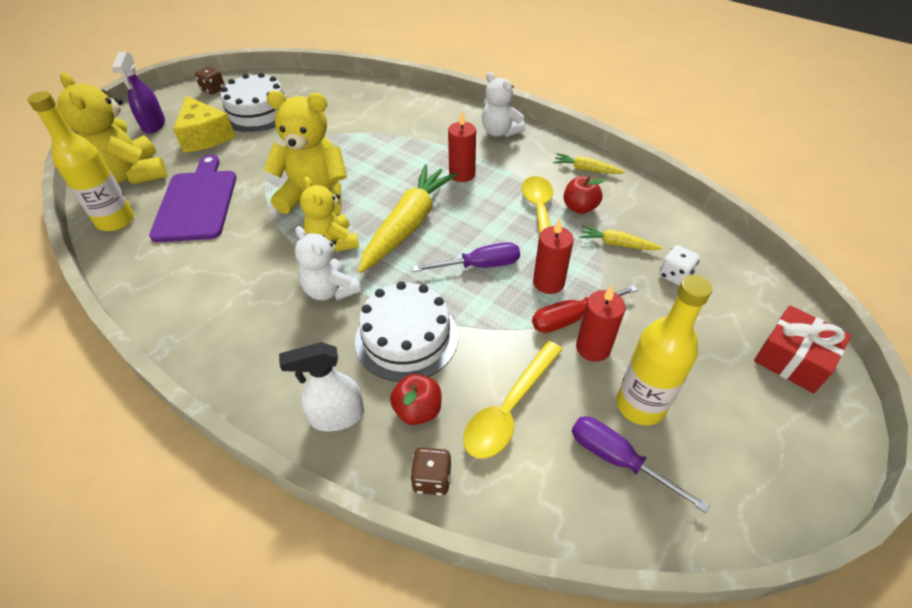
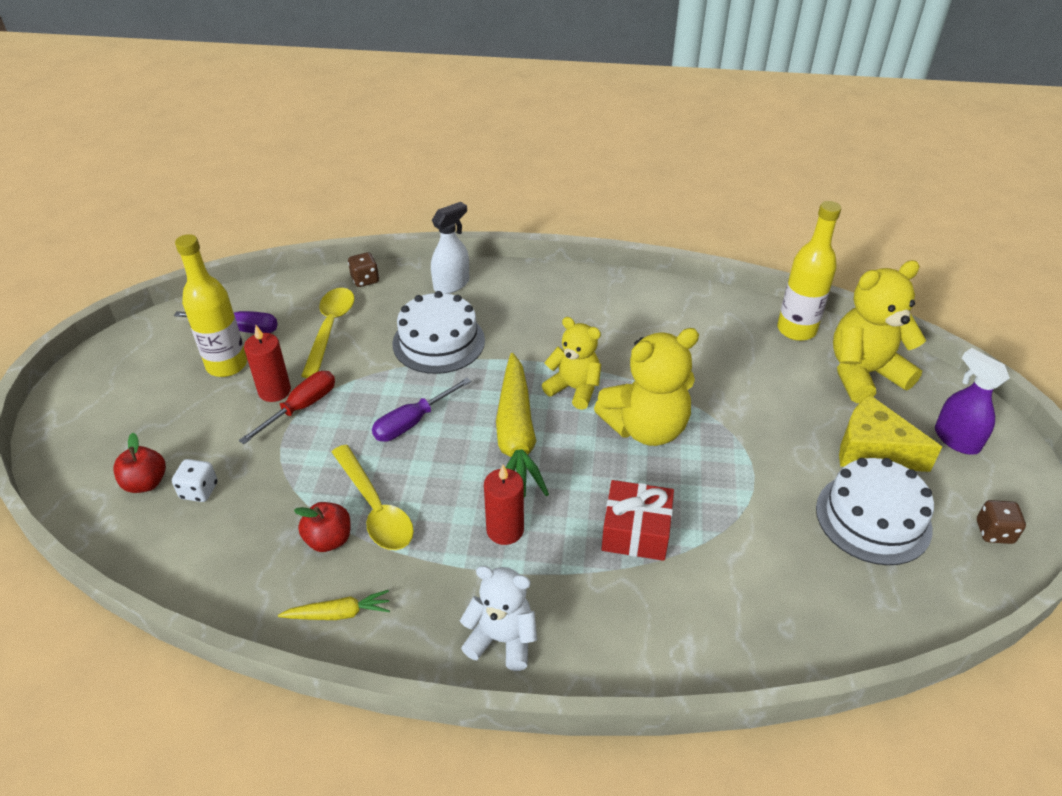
camera: 150 degrees right, 5 degrees down
yellow teddy bear [57,72,168,184] -> yellow teddy bear turned 45 degrees counterclockwise [833,260,926,403]
purple cutting board [149,155,237,242] -> none
white teddy bear [295,226,361,300] -> none
red apple [390,374,441,425] -> red apple moved to [113,433,166,493]
red candle [533,219,574,294] -> none
yellow carrot [579,225,662,250] -> none
red gift [754,305,851,393] -> red gift moved to [601,480,674,561]

